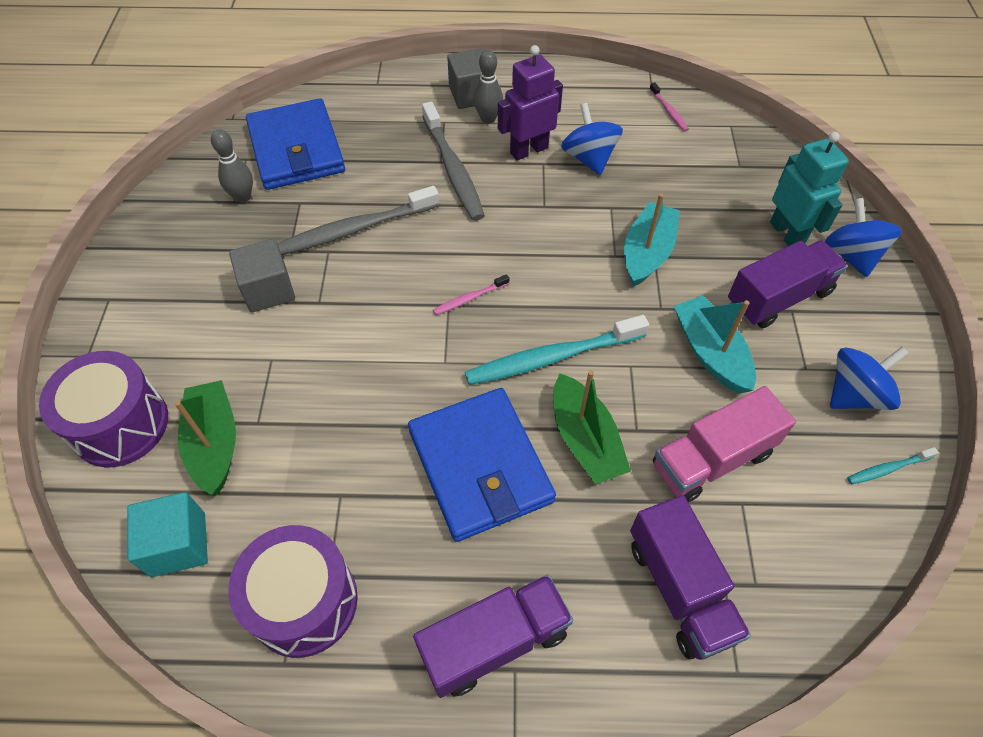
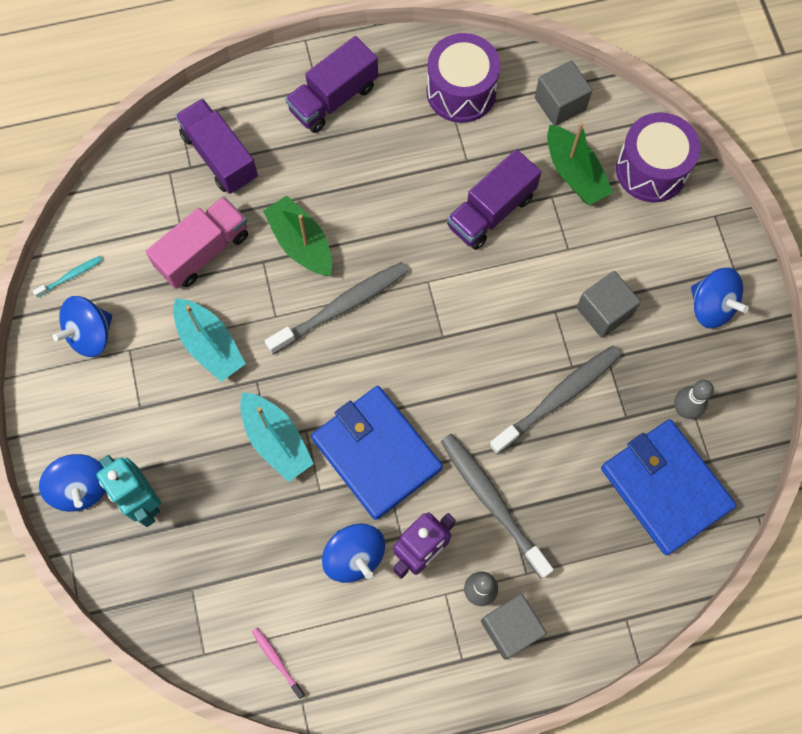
camera: 165 degrees right, 15 degrees up
turquoise cube [127,492,208,577] -> grey cube [535,61,592,126]
blue wallet [408,388,556,542] -> blue wallet moved to [311,386,443,520]
pink toothbrush [433,274,509,315] -> none
turquoise toothbrush [465,315,649,385] -> grey toothbrush [265,262,408,355]
turquoise boat [624,193,680,287] -> turquoise boat turned 45 degrees counterclockwise [240,392,314,482]
purple truck [728,240,848,328] -> purple truck moved to [447,149,541,250]
none -> blue spinning top [691,268,749,328]

